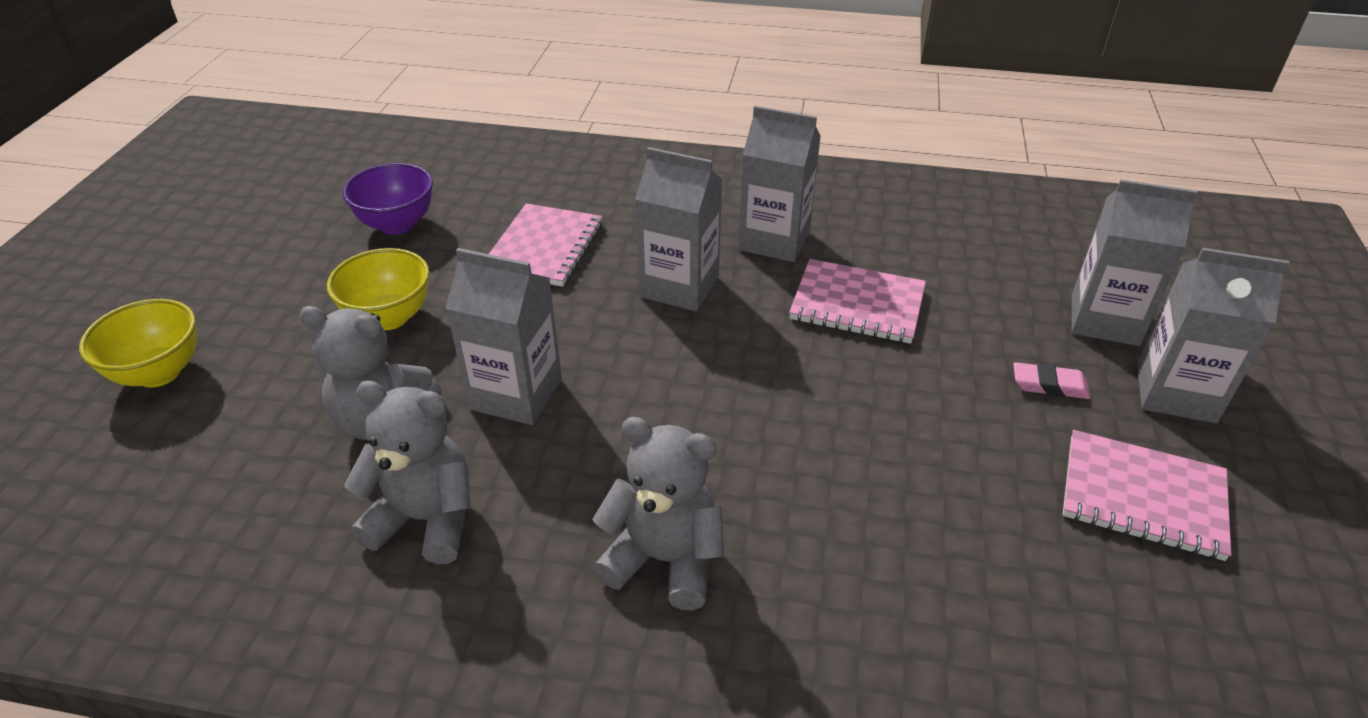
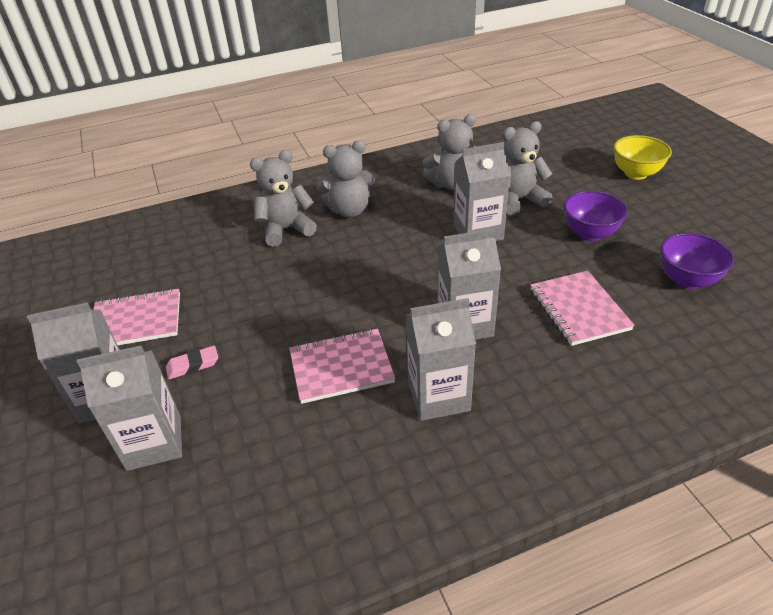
camera: 150 degrees right, 0 degrees up
yellow bowl [327,248,430,330] -> purple bowl [564,190,628,241]
none -> grey teddy bear [250,150,317,247]

